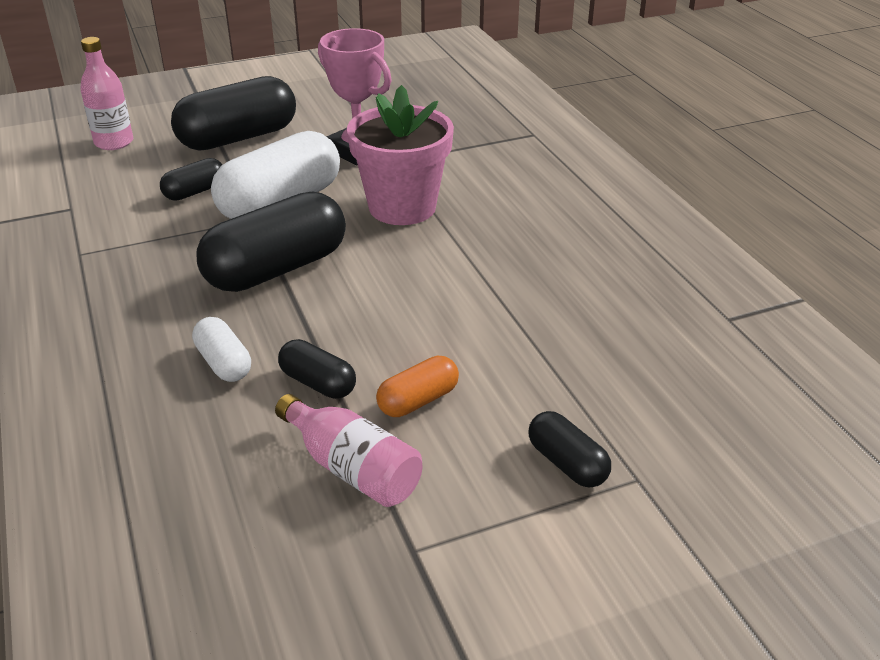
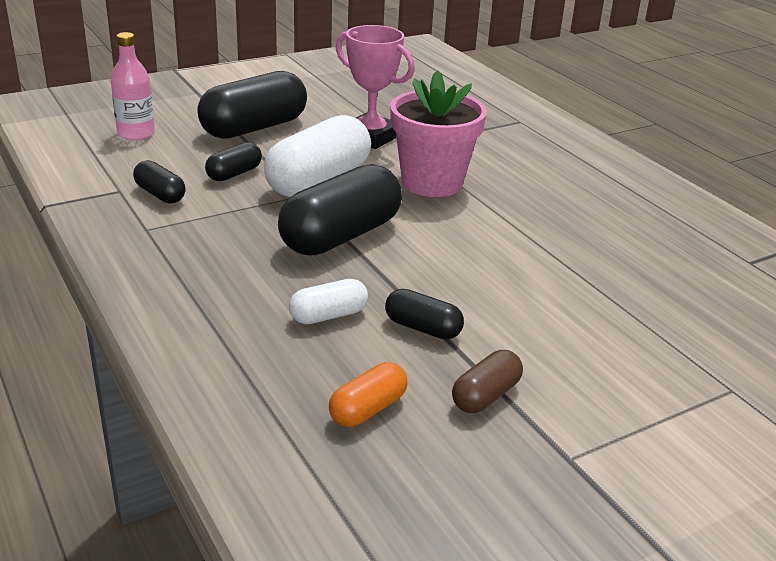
camera: 10 degrees left, 5 degrees down
white capsule [192,317,251,382] -> white capsule turned 75 degrees counterclockwise [289,279,368,324]
pink bottle [275,394,423,507] -> brown capsule [452,350,523,413]
orange capsule [376,356,459,417] -> orange capsule moved to [329,362,408,427]
black capsule [528,411,611,488] -> black capsule moved to [133,160,186,204]

